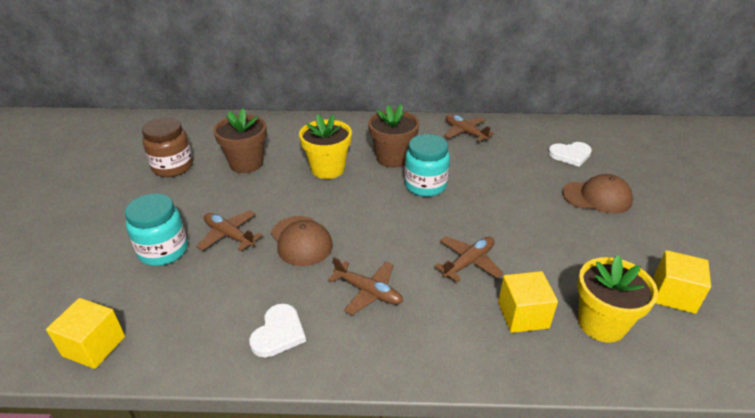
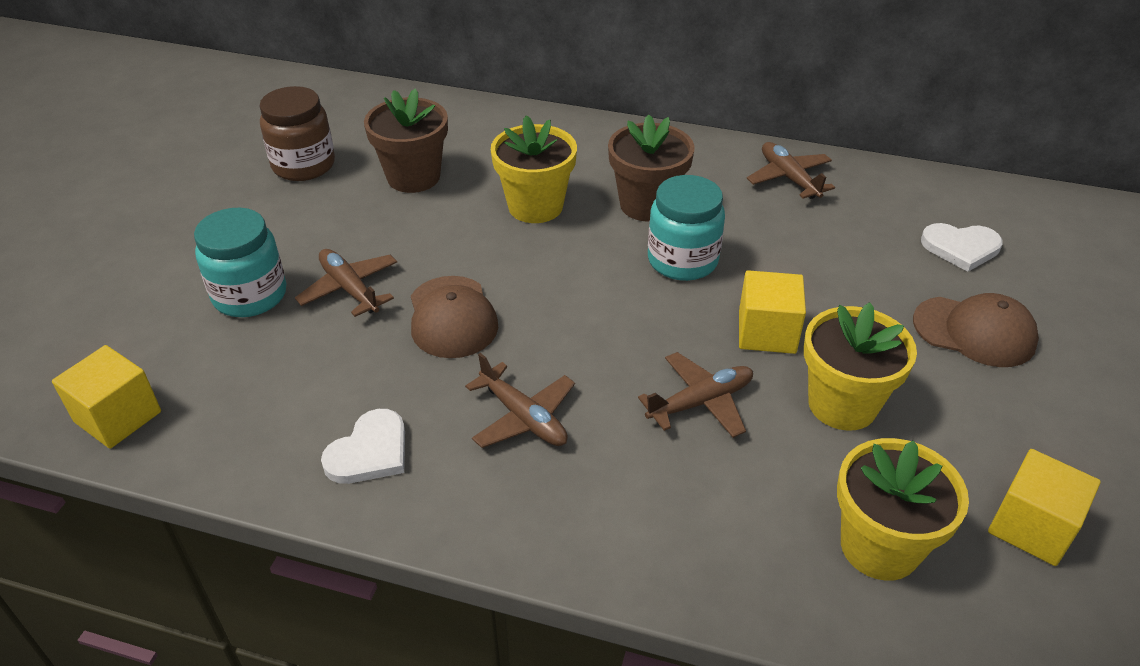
camera: 15 degrees right, 5 degrees up
yellow cube [498,271,558,333] -> yellow cube moved to [739,270,806,354]
none -> yellow flower pot [804,302,917,431]

